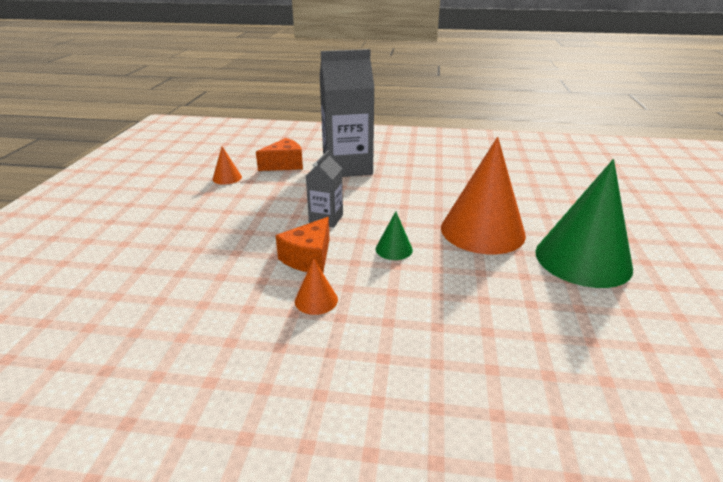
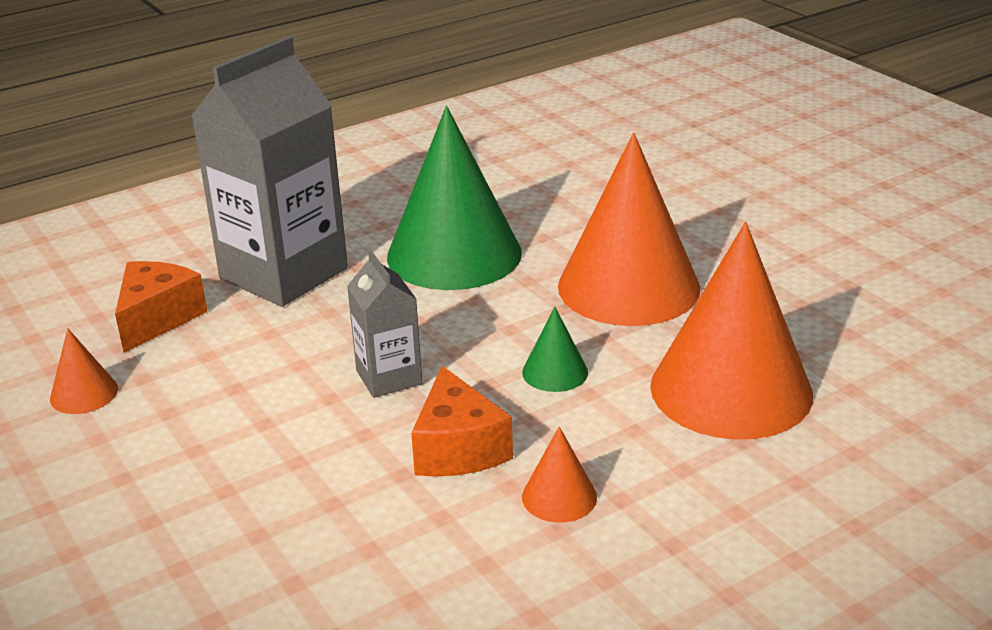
camera: 40 degrees left, 0 degrees up
green cone [535,159,633,288] -> green cone moved to [387,106,522,290]
none -> orange cone [650,222,813,440]

